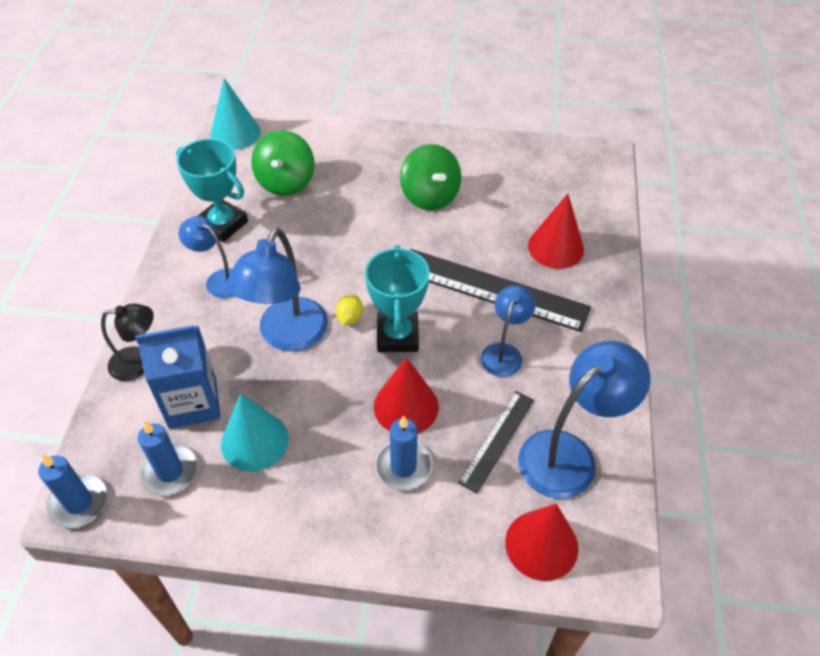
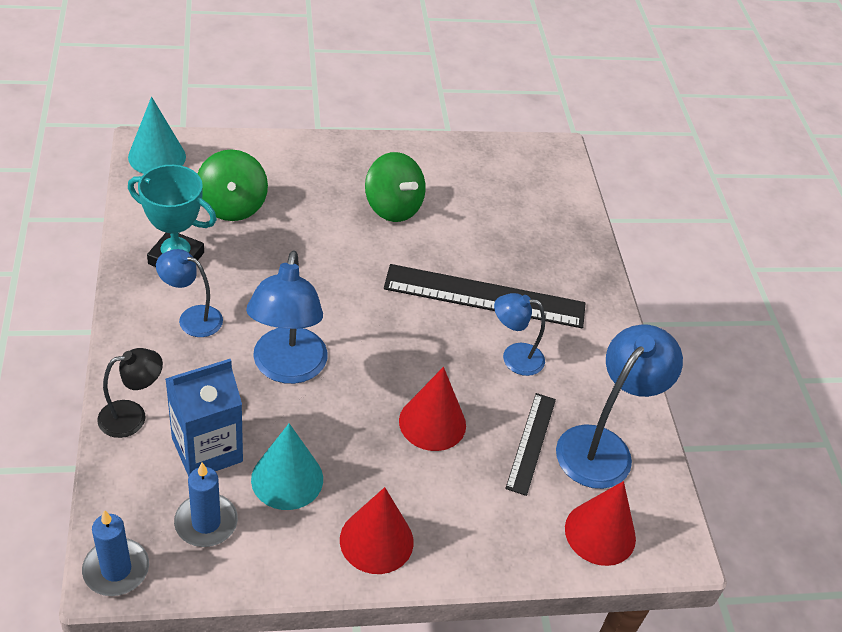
camera: 20 degrees left, 5 degrees down
yellow lemon [336,294,363,325] -> none
turquoise trophy [365,245,430,352] -> none
blue candle [375,416,432,490] -> none
blue lamp [481,285,536,377] -> blue lamp turned 90 degrees counterclockwise [494,293,545,376]
red cone [528,194,584,269] -> red cone moved to [340,487,414,574]

